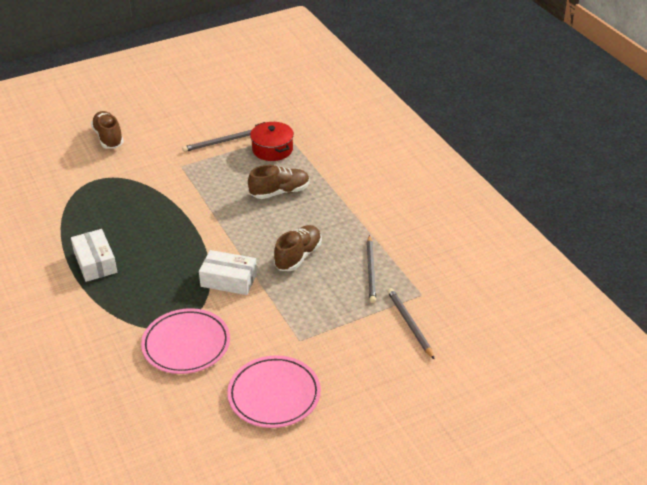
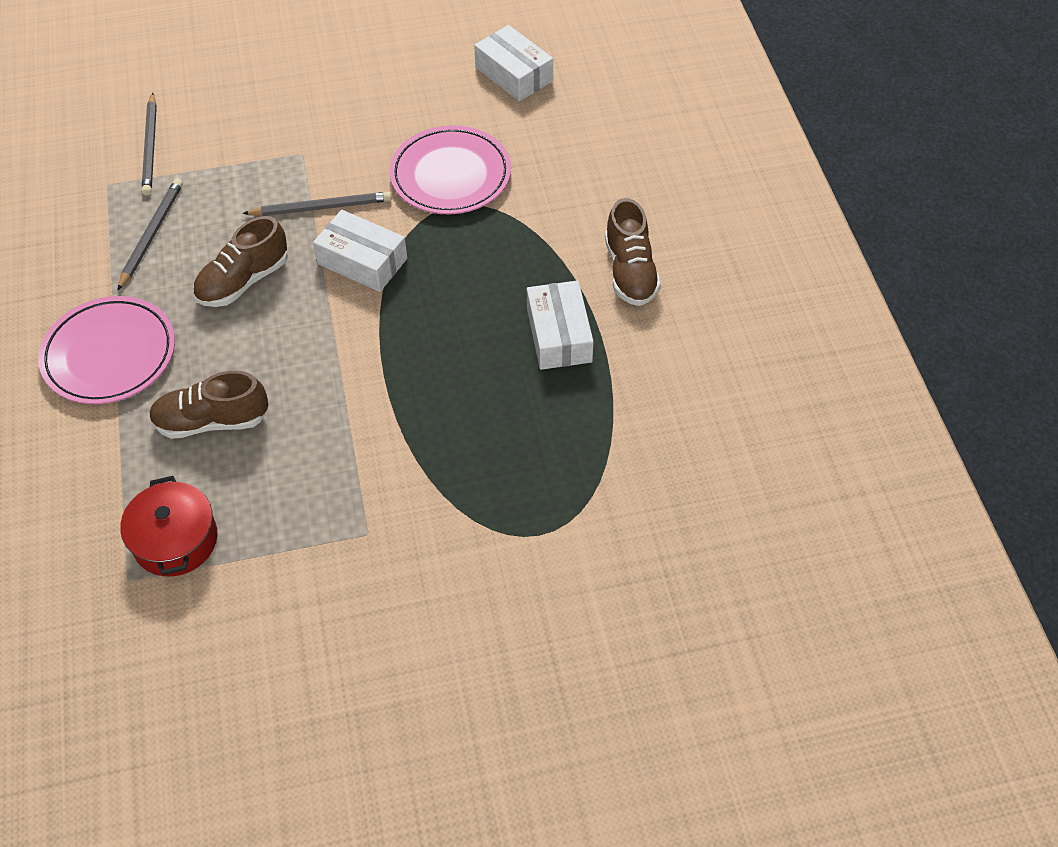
camera: 165 degrees left, 15 degrees up
brown shoe [91,111,124,149] -> brown shoe moved to [605,198,661,306]
grey pencil [182,130,252,152] -> grey pencil moved to [242,192,392,216]
pink plate [227,355,321,428] -> pink plate moved to [38,296,175,404]
none -> white box [474,25,553,102]

